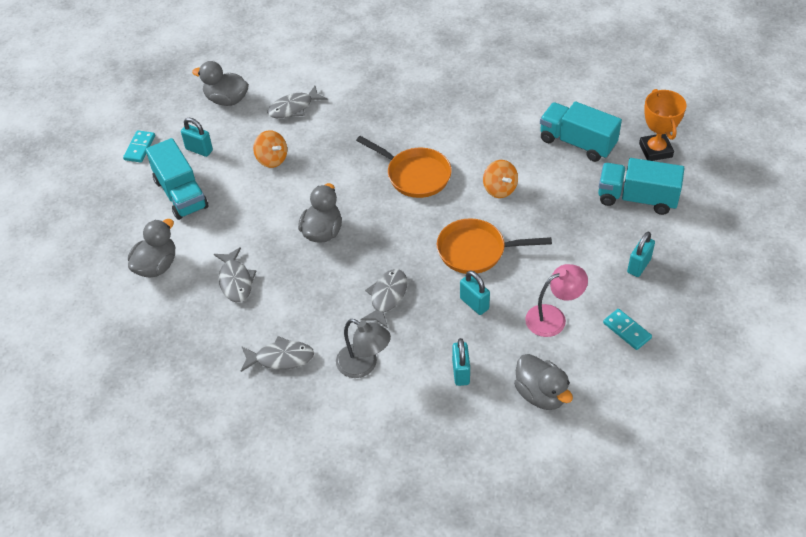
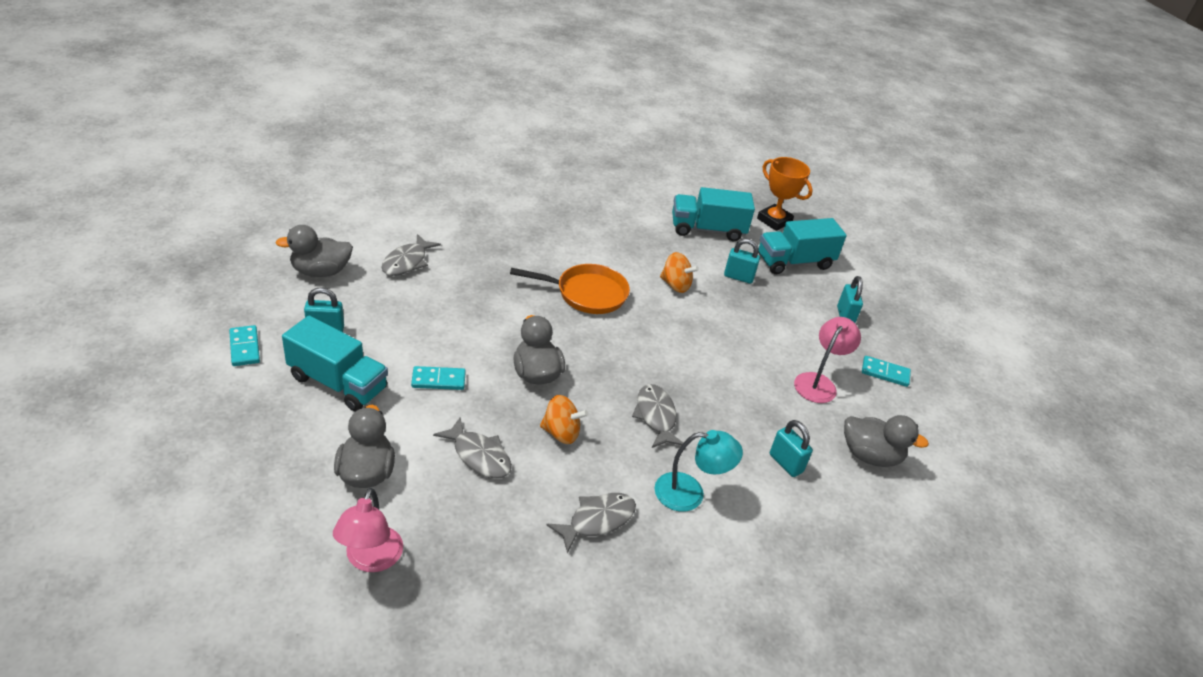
camera: 40 degrees left, 10 degrees down
orange spinning top [253,130,287,168] -> orange spinning top moved to [540,395,588,444]
grey lamp [336,319,391,378] -> turquoise lamp [655,430,743,512]
orange pan [437,218,552,274] -> none
turquoise padlock [460,270,490,315] -> turquoise padlock moved to [724,239,760,284]
none -> pink lamp [333,488,403,572]
none -> turquoise domino [411,366,466,390]

